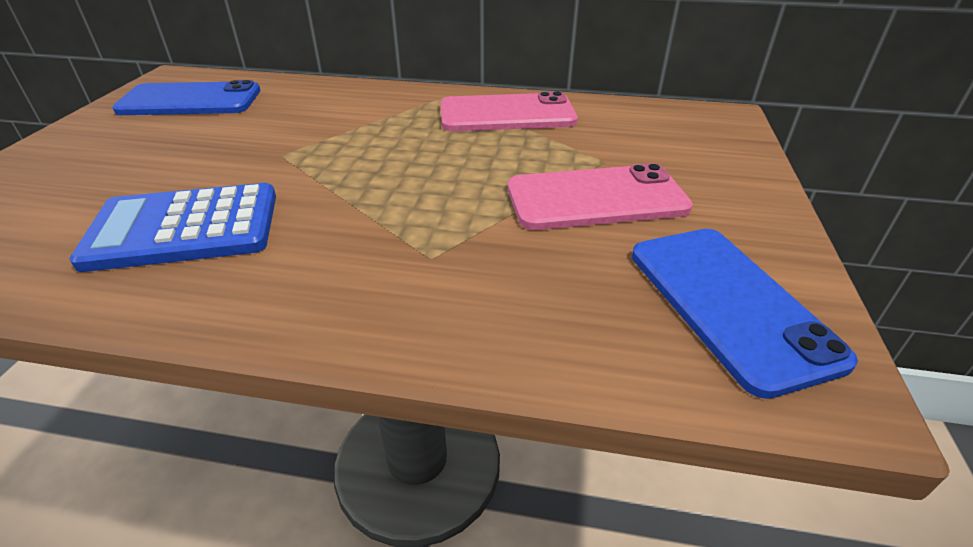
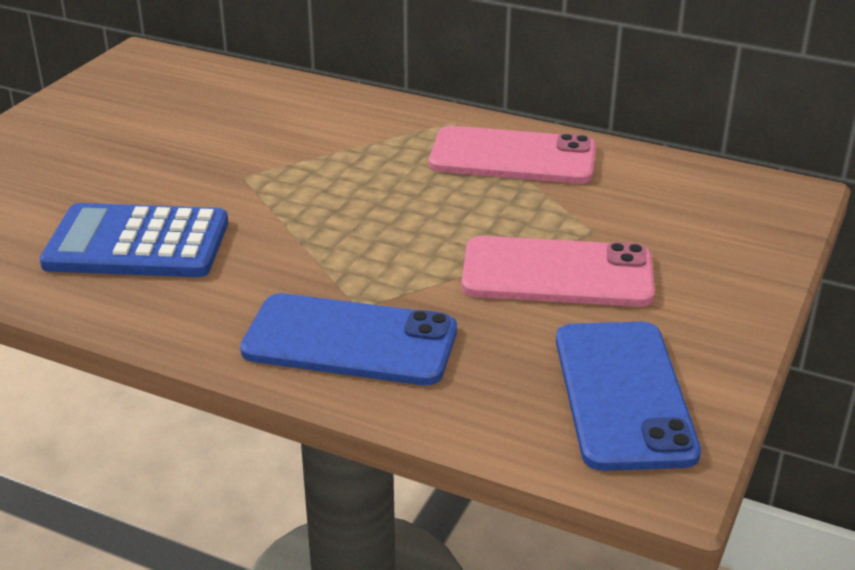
camera: 15 degrees right, 5 degrees down
blue phone [112,80,260,115] -> blue phone moved to [240,293,457,385]

